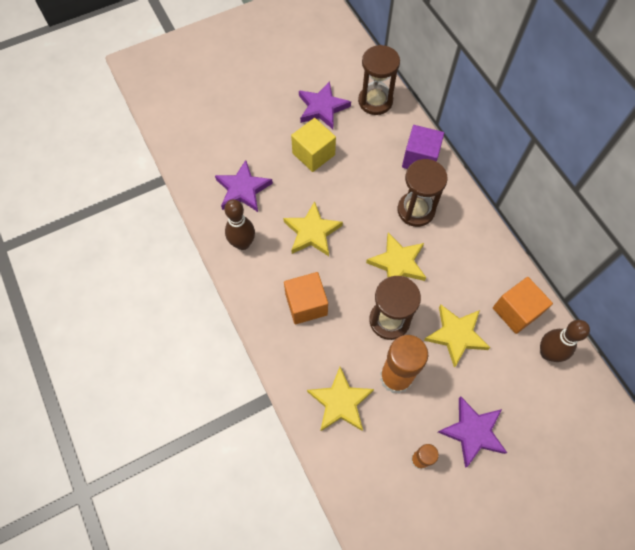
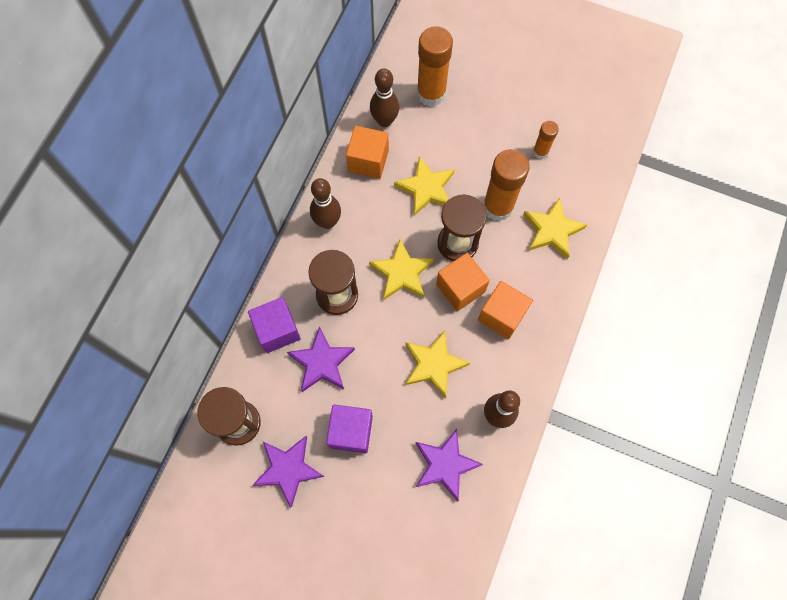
camera: 130 degrees left, 5 degrees up
yellow cube [291,118,336,172] -> purple cube [326,404,373,454]
purple star [438,397,507,468] -> purple star moved to [287,327,355,392]
none -> brown bowling pin [310,178,341,229]
none -> orange glue stick [417,26,453,107]
none -> orange cube [436,253,490,311]

